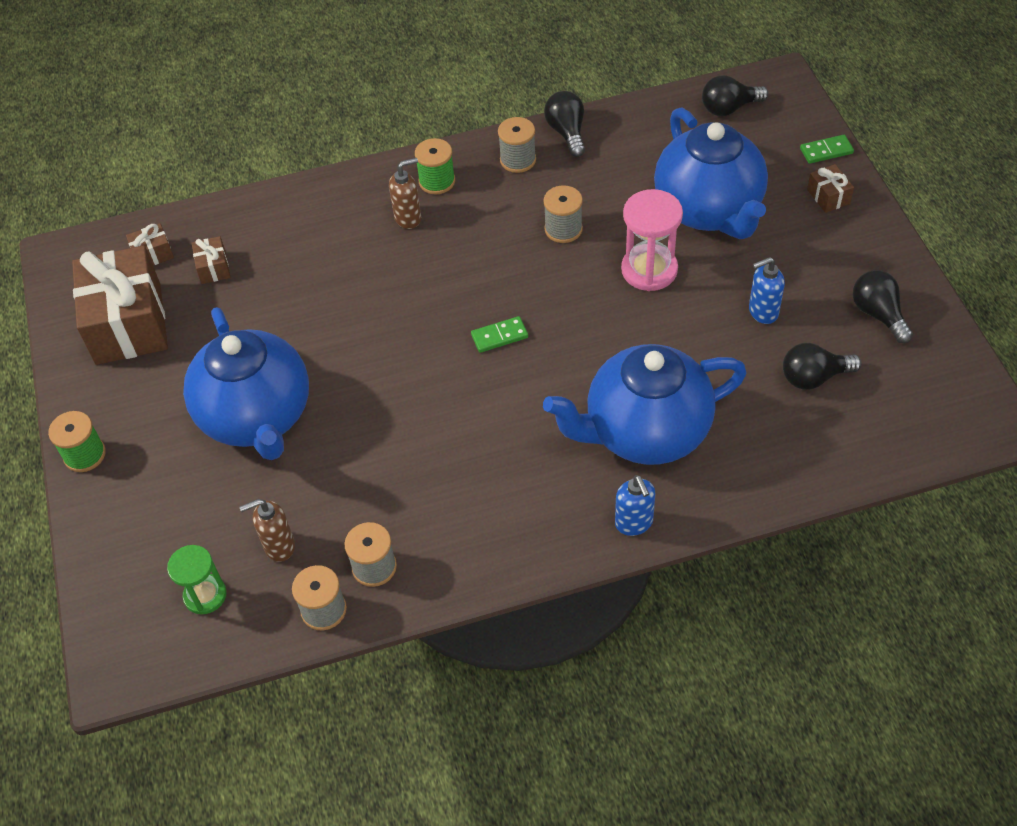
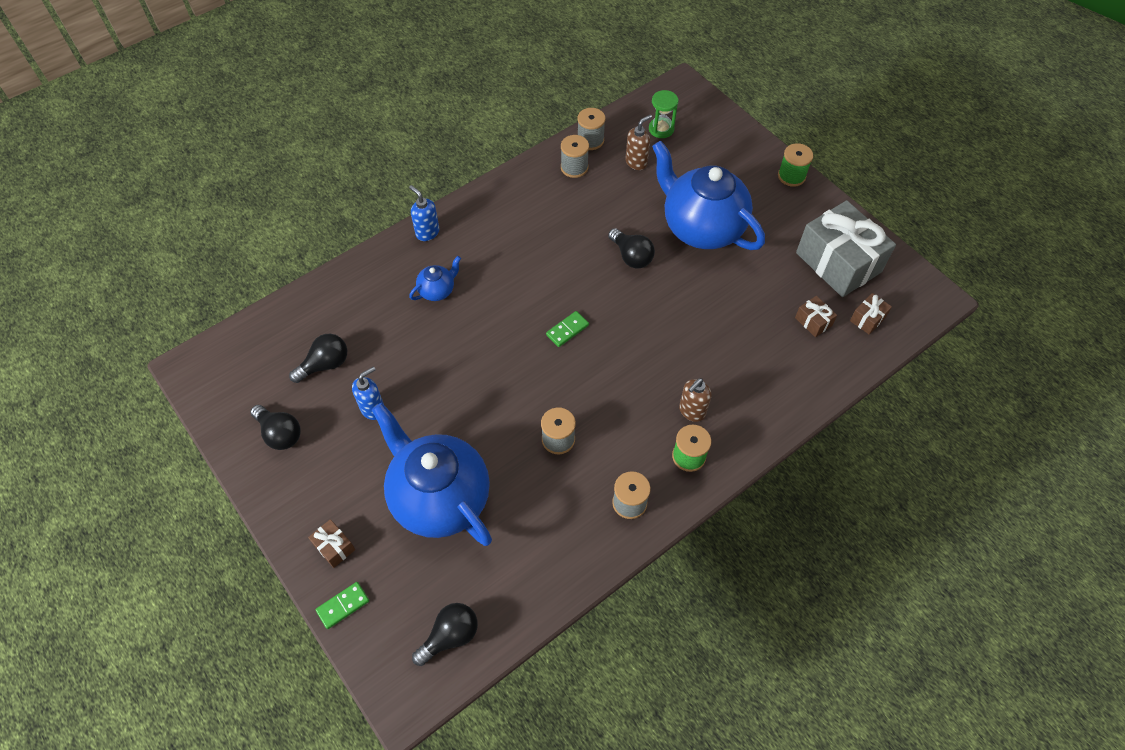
camera: 155 degrees right, 5 degrees up
brown gift [72,245,168,365] -> grey gift [796,200,896,297]
blue teapot [543,344,747,465] -> blue teapot [409,256,461,301], size x0.42
black light bulb [544,91,585,157] -> black light bulb moved to [608,228,655,269]
pink hourglass [621,189,683,291] -> none

